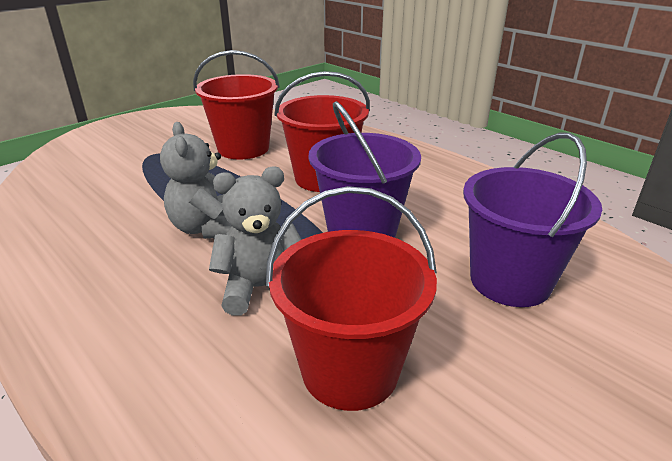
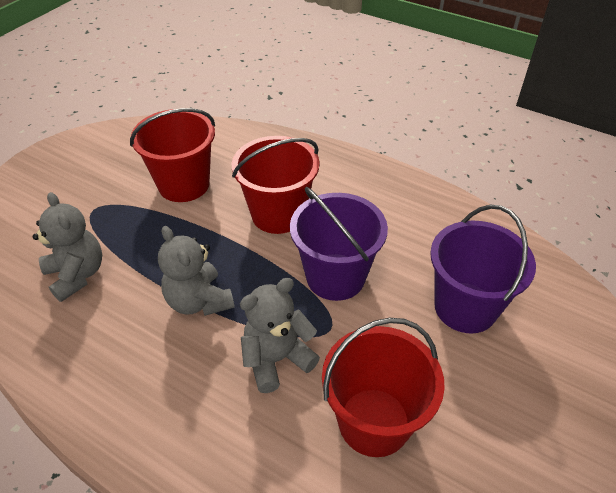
camera: 15 degrees left, 15 degrees up
none -> grey teddy bear [33,192,102,302]

